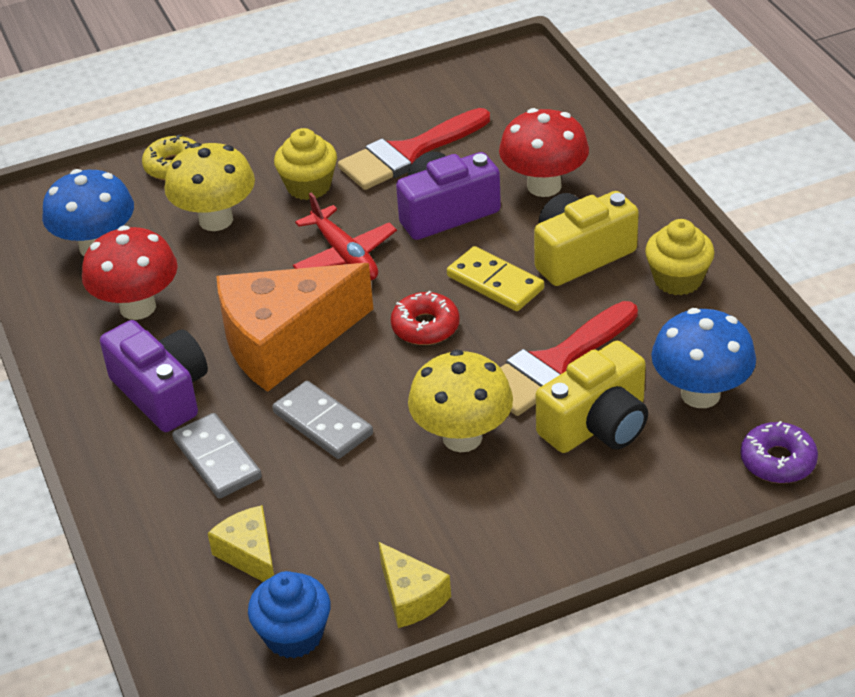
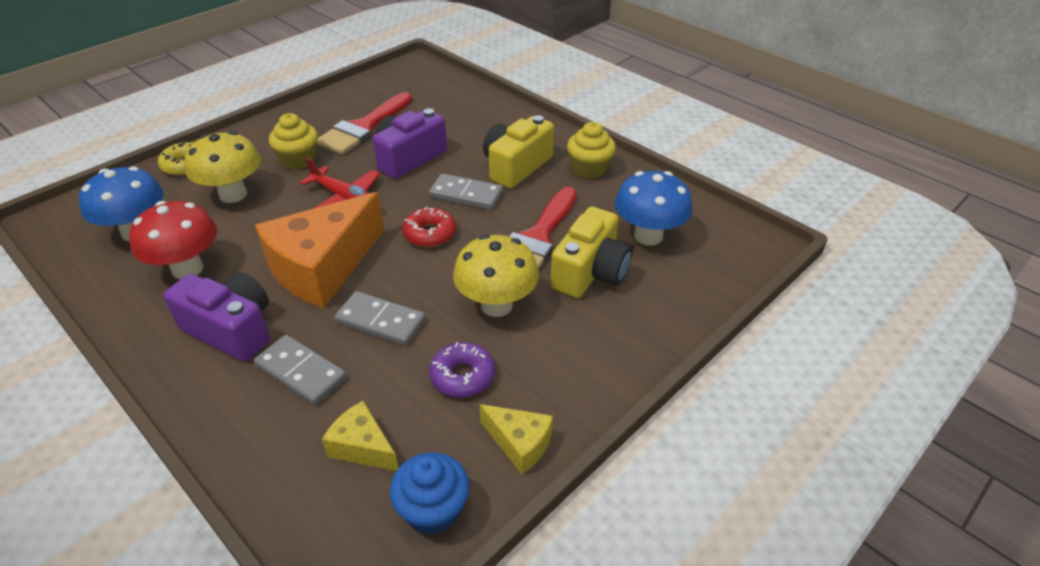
camera: 25 degrees left, 0 degrees up
yellow domino [447,246,544,311] -> grey domino [429,174,503,210]
red mushroom [499,108,589,197] -> none
purple donut [740,421,818,483] -> purple donut moved to [429,342,495,397]

